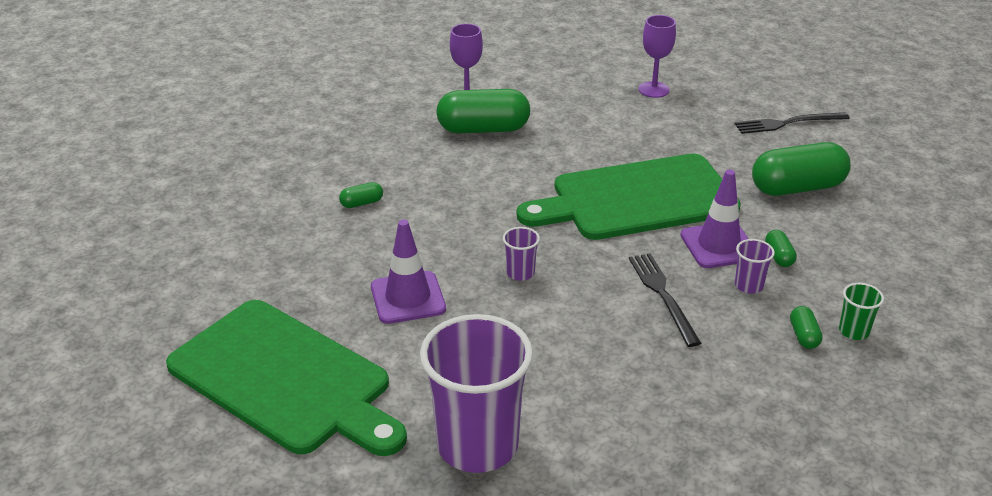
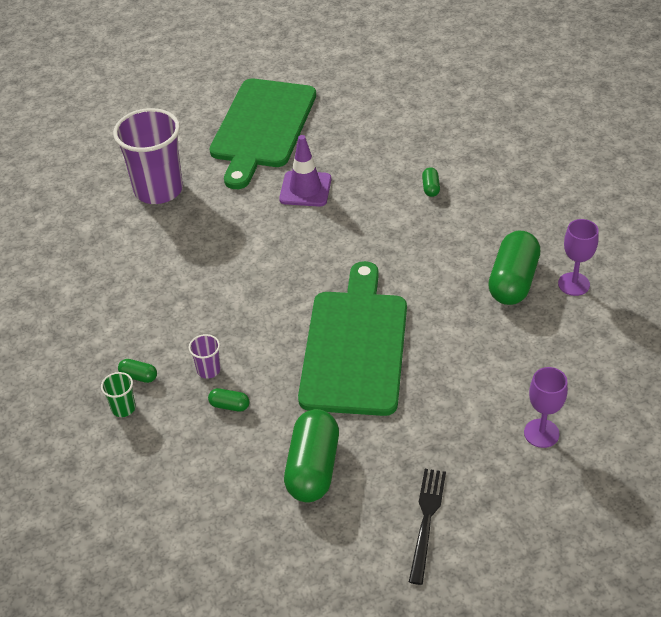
camera: 115 degrees right, 10 degrees up
green cutting board [166,300,407,456] -> green cutting board turned 45 degrees counterclockwise [209,79,316,189]
purple cup [503,227,540,281] -> none
black fork [629,253,701,347] -> none
purple traffic cone [680,169,749,268] -> none

